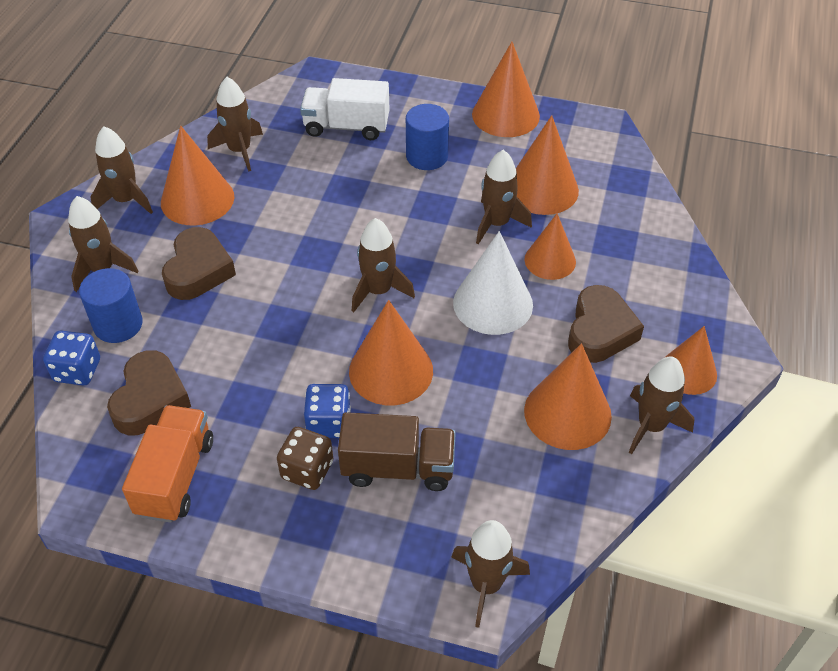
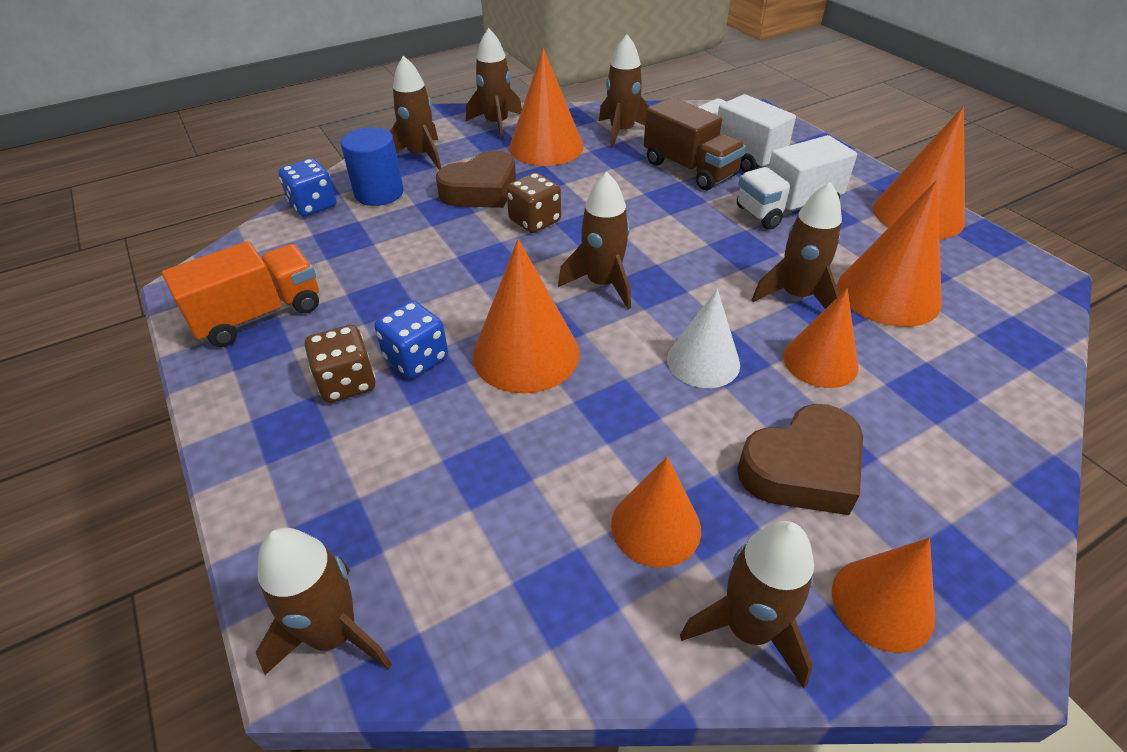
camera: 45 degrees right, 5 degrees down
brown heart [107,350,191,435] -> none
brown truck [338,412,456,491] -> brown truck moved to [644,97,746,190]
blue cylinder [406,104,449,170] -> white truck [737,135,857,230]
white cone [453,231,533,335] -> white cone [667,289,740,388], size x0.67
orange cone [524,343,612,450] -> orange cone [611,457,701,568], size x0.67
none -> brown dice [506,173,561,233]

